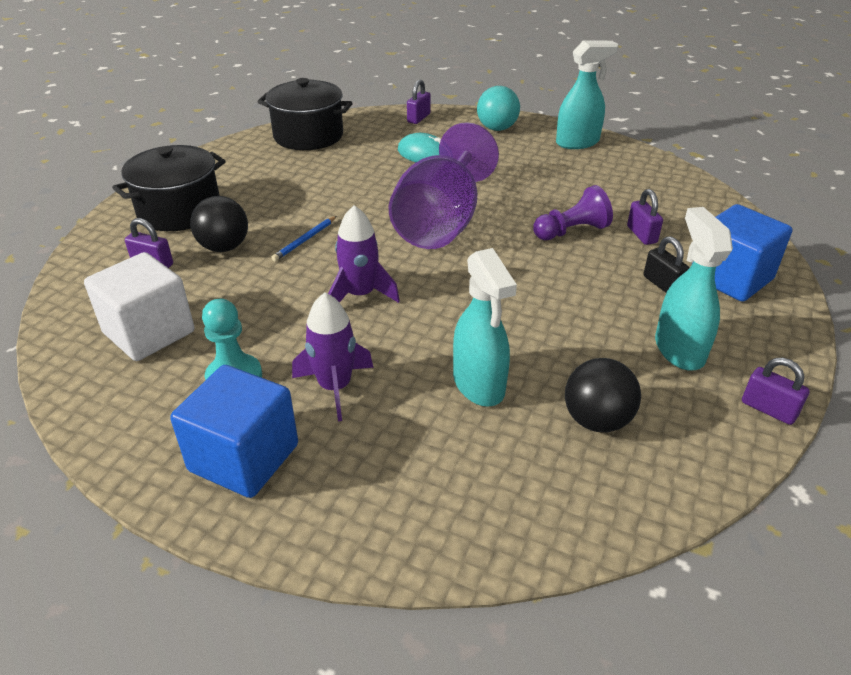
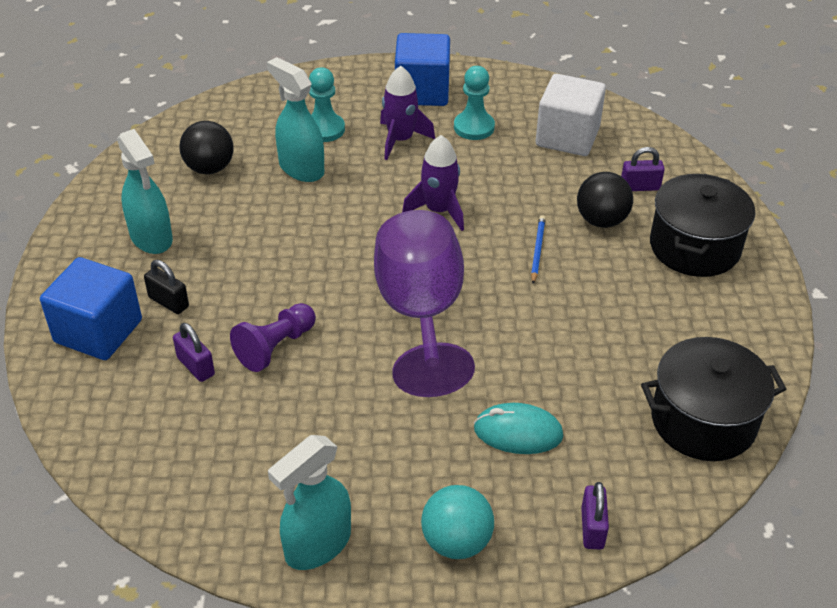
camera: 155 degrees right, 5 degrees up
purple padlock [742,357,810,425] -> none
none -> turquoise pawn [309,67,345,142]

